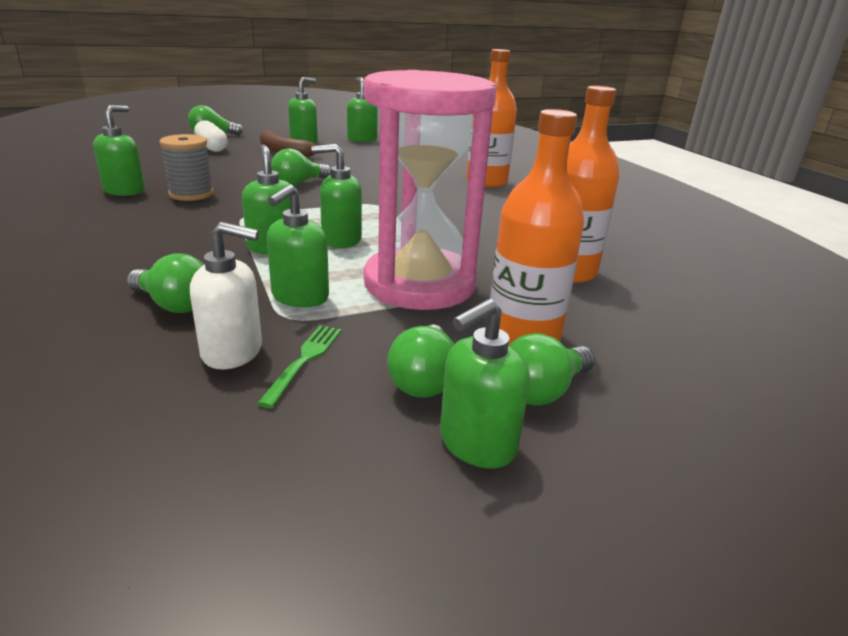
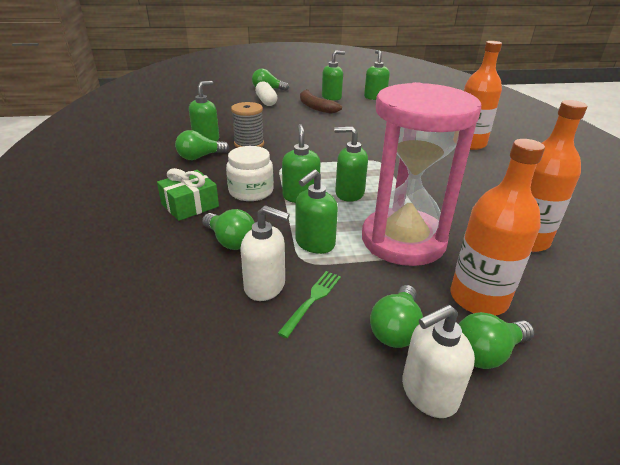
camera: 15 degrees right, 5 degrees up
green light bulb [271,148,331,186] -> green light bulb moved to [175,130,229,160]
green soap dispenser [440,299,530,469] -> white soap dispenser [402,305,475,418]
none -> green gift [157,168,219,221]
none -> white jar [226,146,274,201]

